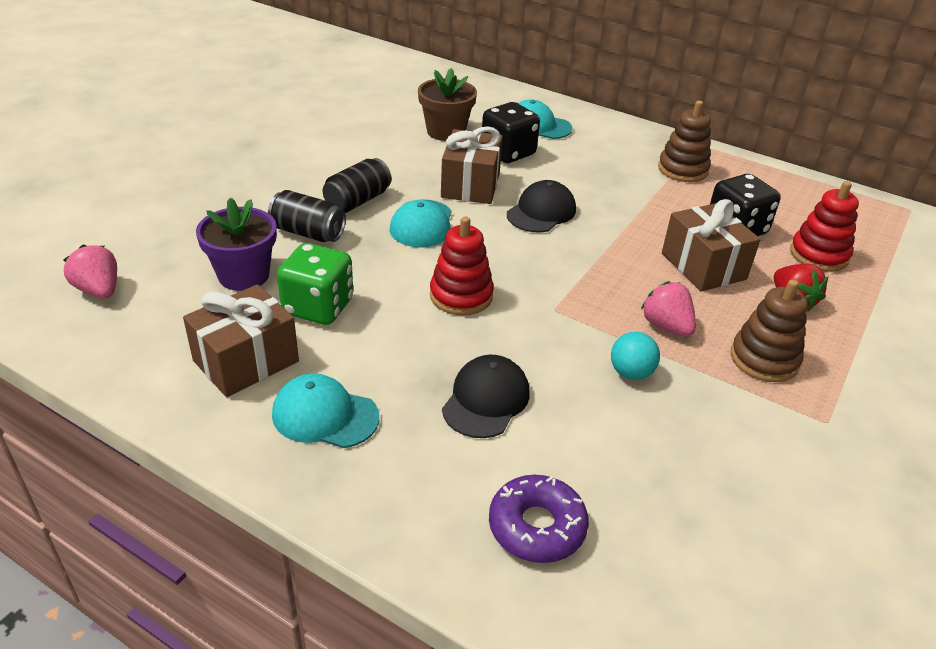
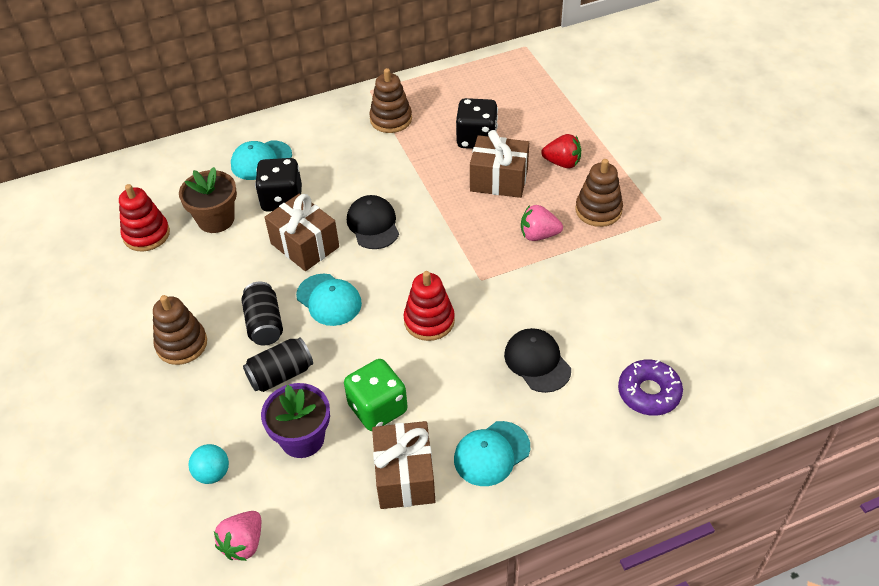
camera: 50 degrees left, 10 degrees up
pink strawberry [63,244,117,298] -> pink strawberry turned 60 degrees counterclockwise [214,511,261,561]
turquoise ball [611,332,660,380] -> turquoise ball moved to [189,444,229,484]
red stacking toy [790,181,859,272] -> red stacking toy moved to [119,184,170,252]
none -> brown stacking toy [153,295,207,365]

